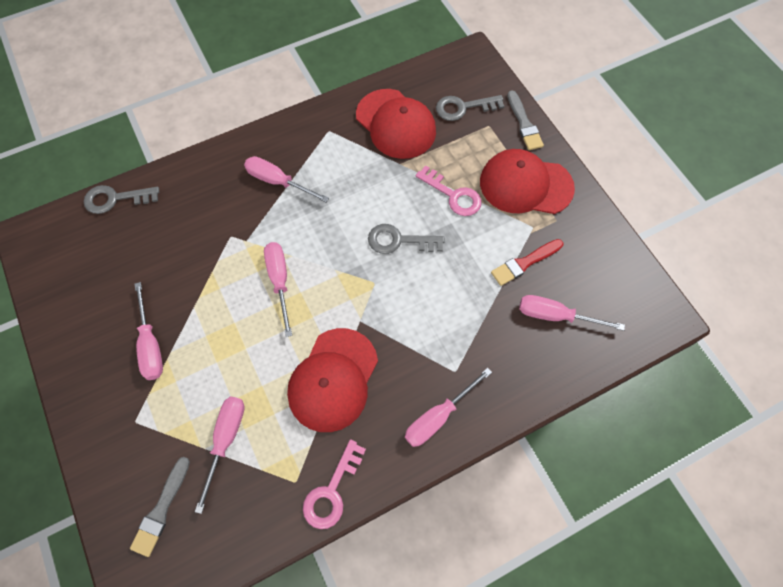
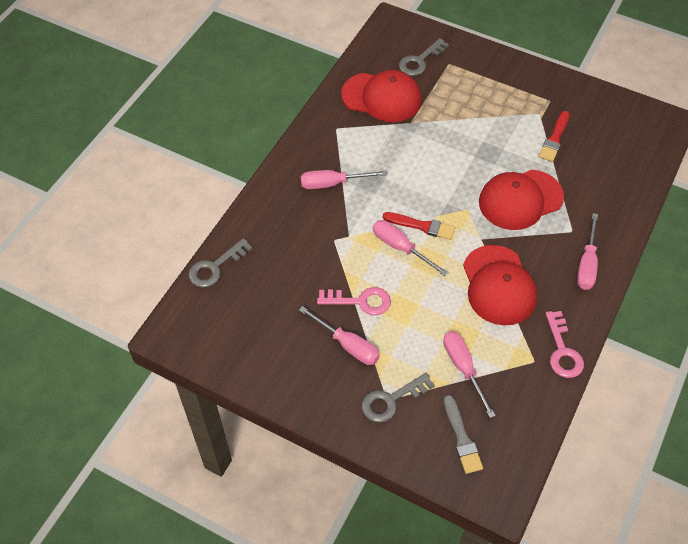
camera: 35 degrees left, 10 degrees down
grey key [368,224,445,254] -> grey key moved to [362,373,435,422]
pink key [416,165,482,216] -> pink key moved to [317,287,391,315]
red cap [480,149,575,214] -> red cap moved to [479,170,564,230]
grey brush [507,90,544,150] -> none
pink screwdriver [519,295,625,331] -> none
none -> red brush [383,212,455,240]

